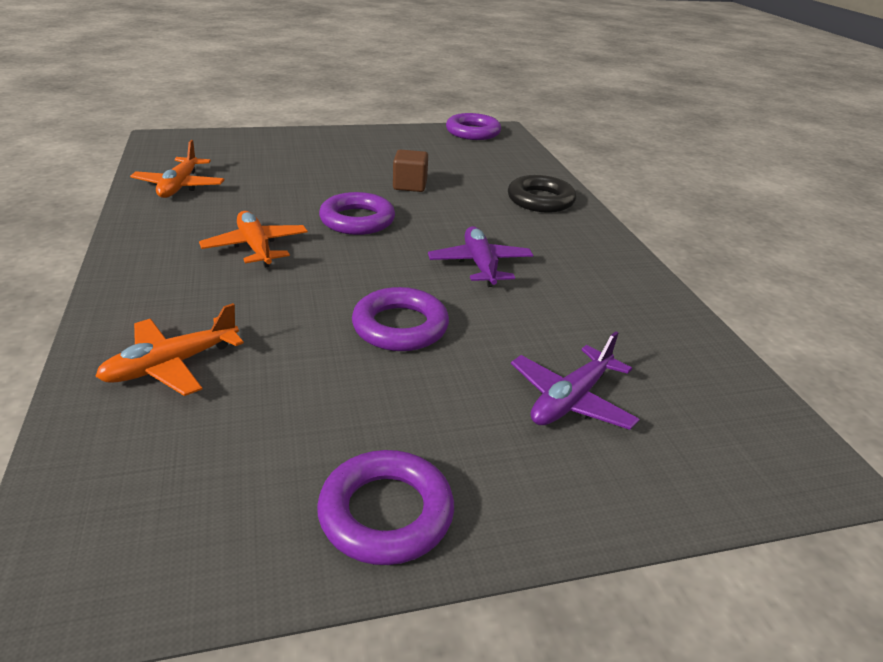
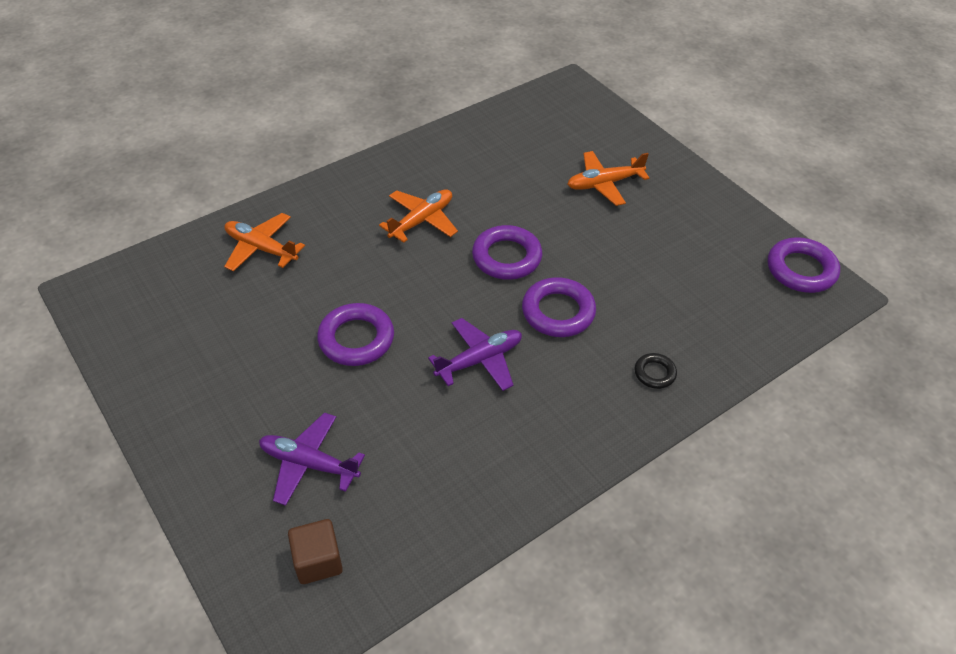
camera: 70 degrees right, 15 degrees up
orange plane [130,140,224,198] -> orange plane moved to [567,151,649,206]
purple ring [317,450,454,565] -> purple ring moved to [522,277,596,337]
brown cube [393,150,428,192] -> brown cube moved to [288,519,343,584]
black ring [508,175,576,213] -> black ring [635,353,677,389], size x0.54

